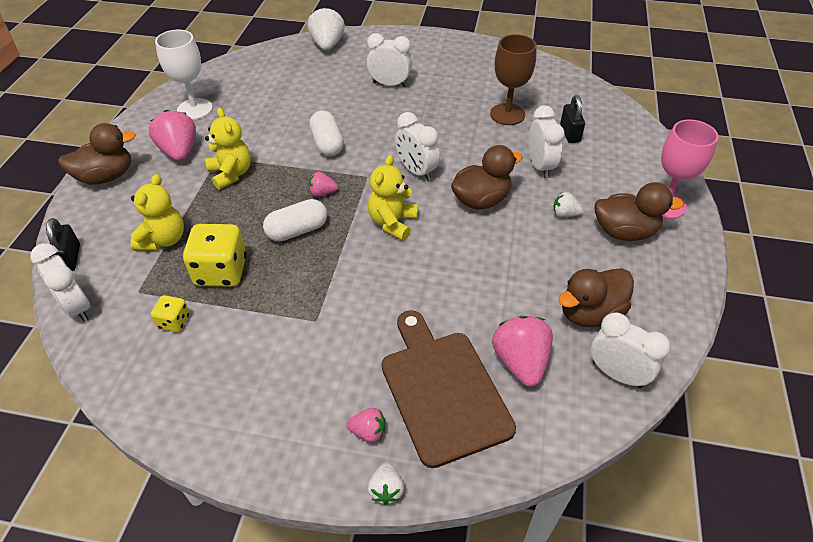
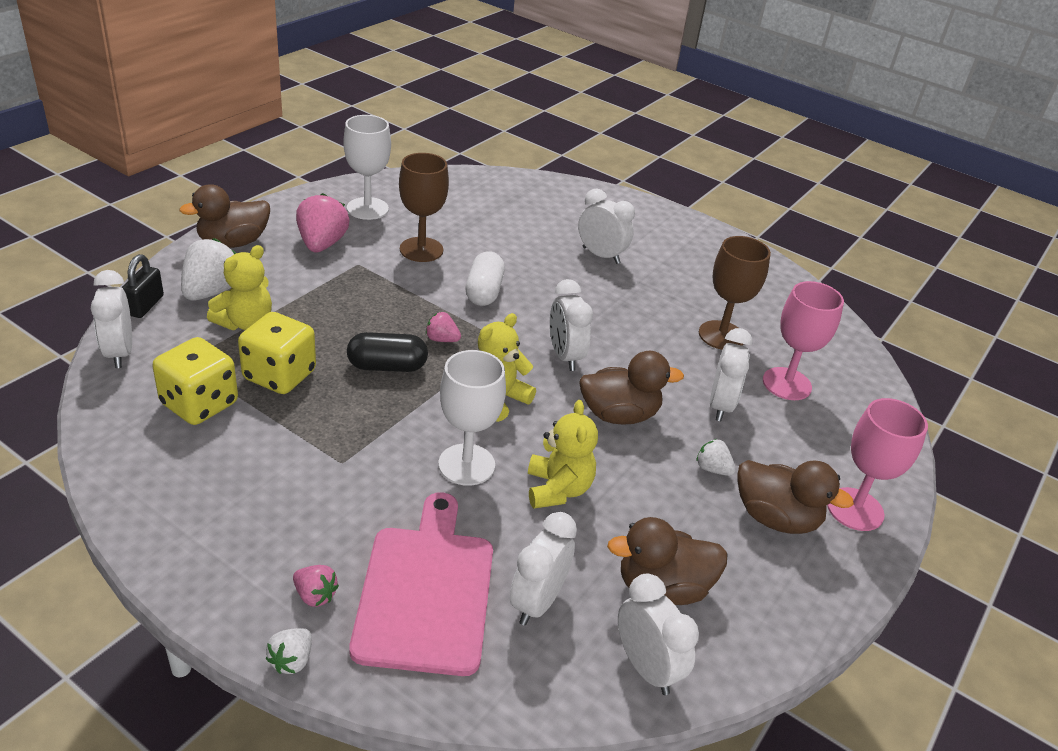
camera: 20 degrees right, 10 degrees down
brown duck [58,123,136,185] -> brown duck turned 150 degrees clockwise [179,184,270,248]
yellow dice [151,295,190,332] -> yellow dice [152,337,238,425], size x1.92
yellow teddy bear [205,108,251,190] -> yellow teddy bear moved to [528,400,598,509]
white capsule [263,199,327,242] -> black capsule [347,332,428,372]
white strawberry [307,7,345,50] -> white strawberry moved to [181,238,236,301]
brown cutting board [382,310,516,468] -> pink cutting board [349,492,493,676]
pink strawberry [492,316,553,387] -> white clock [510,512,577,626]
black padlock [560,95,585,143] -> pink goblet [763,281,844,400]
none -> brown goblet [399,153,449,262]
none -> white goblet [438,350,506,486]

